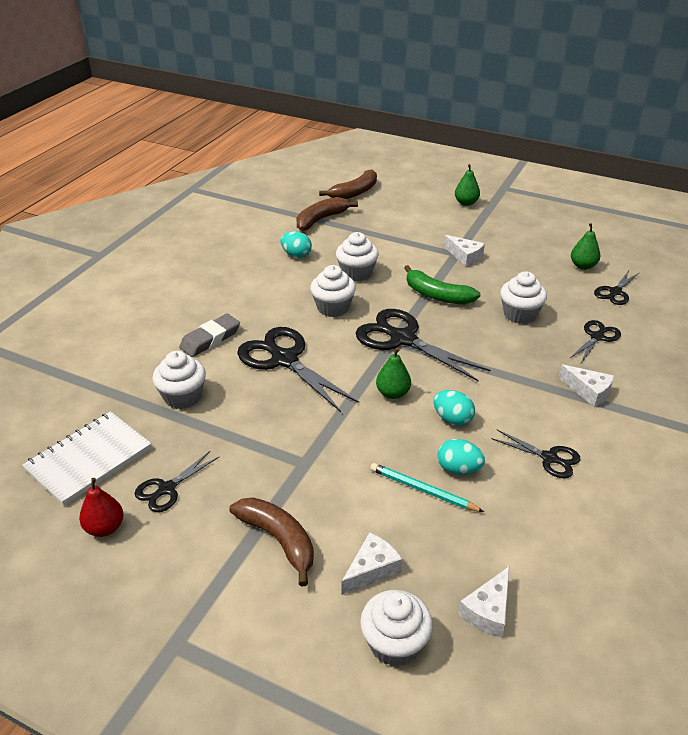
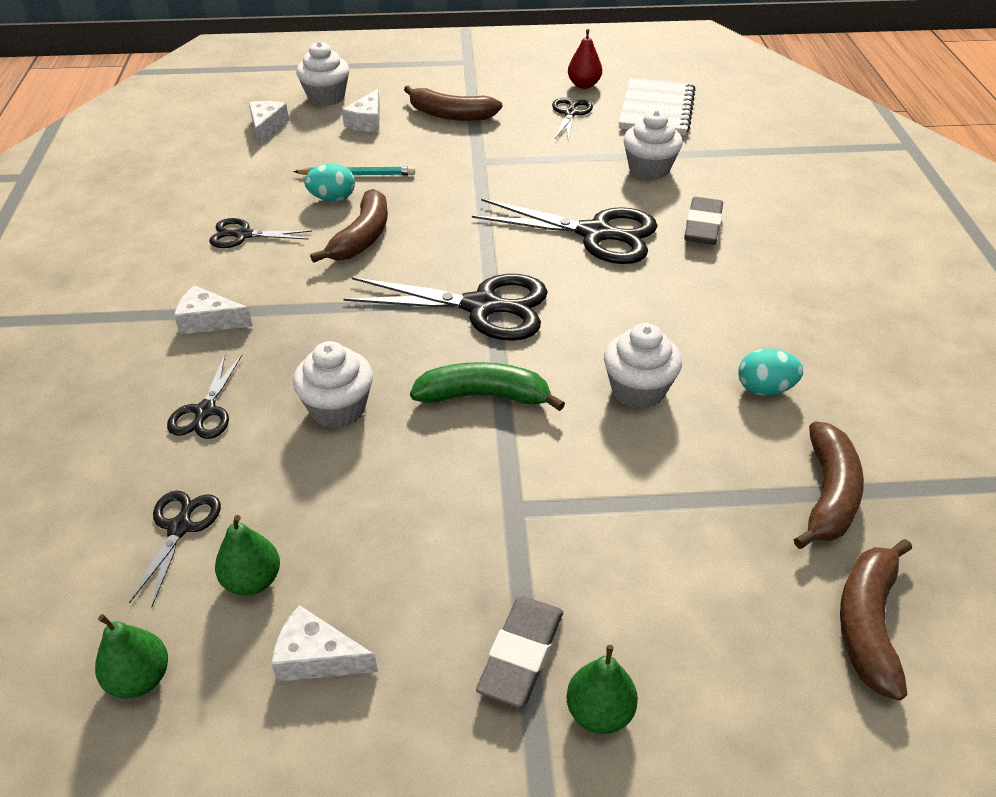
camera: 150 degrees right, 5 degrees up
white cupcake [310,265,356,317] -> none
green pear [376,348,411,399] -> green pear moved to [95,614,168,698]
turquoise egg [434,390,475,426] -> brown banana [310,189,388,263]
white cheese [444,235,485,266] -> white cheese moved to [272,605,378,682]
none -> grey eraser [476,596,563,708]

